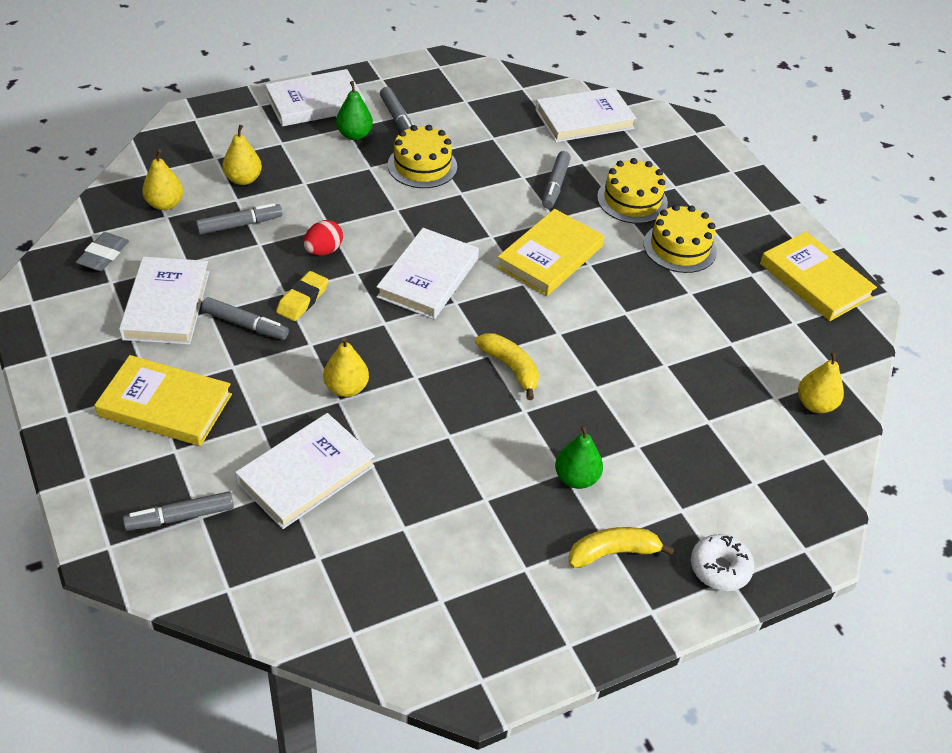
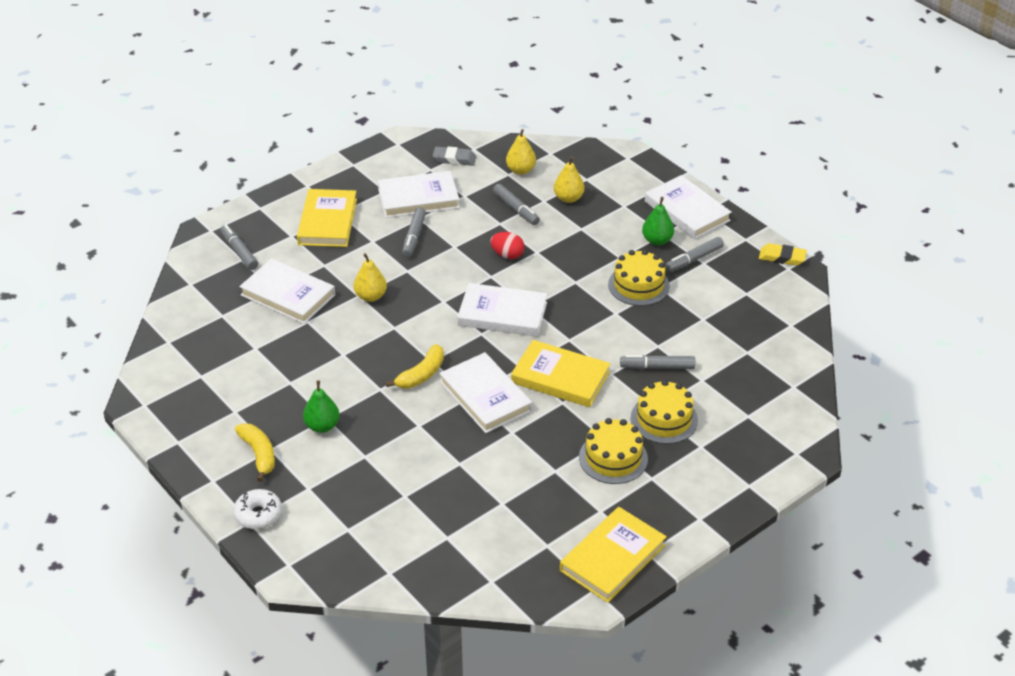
camera: 80 degrees right, 5 degrees down
yellow eraser [276,271,328,321] -> yellow eraser moved to [759,243,807,266]
white book [535,87,637,142] -> white book moved to [439,352,532,433]
yellow pear [798,351,844,413] -> none

